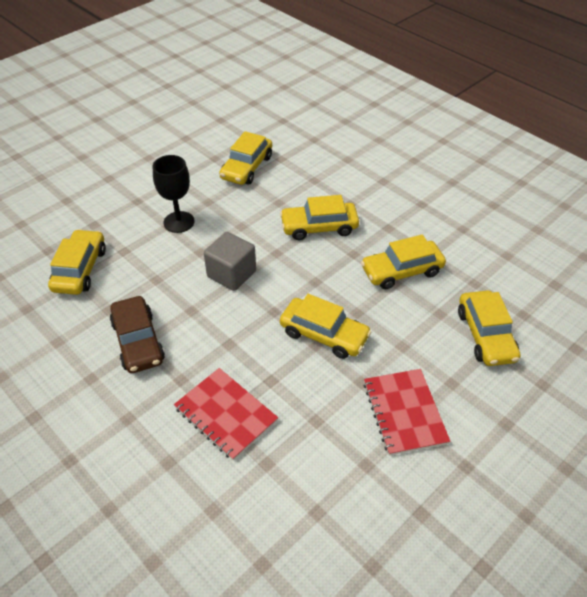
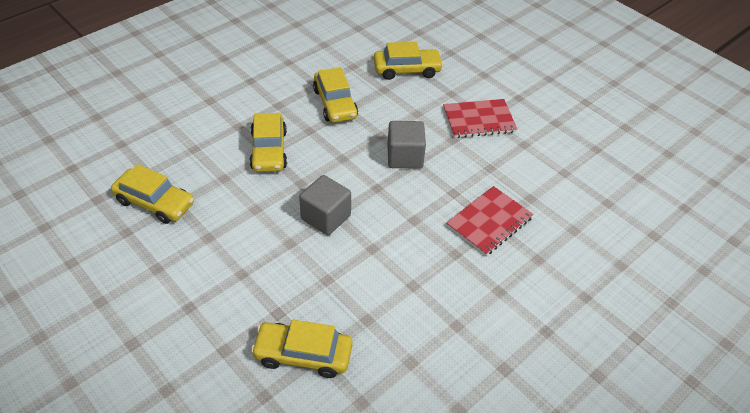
camera: 90 degrees left, 0 degrees up
brown car [110,296,165,373] -> none
black goblet [153,155,194,233] -> none
yellow car [280,294,371,359] -> grey cube [387,121,426,169]

